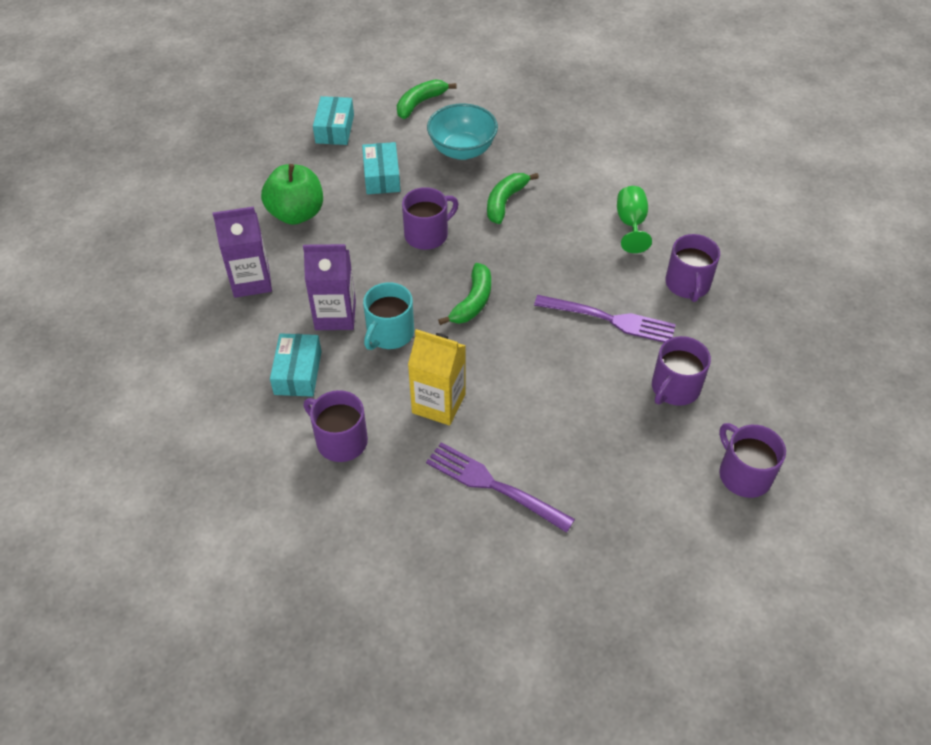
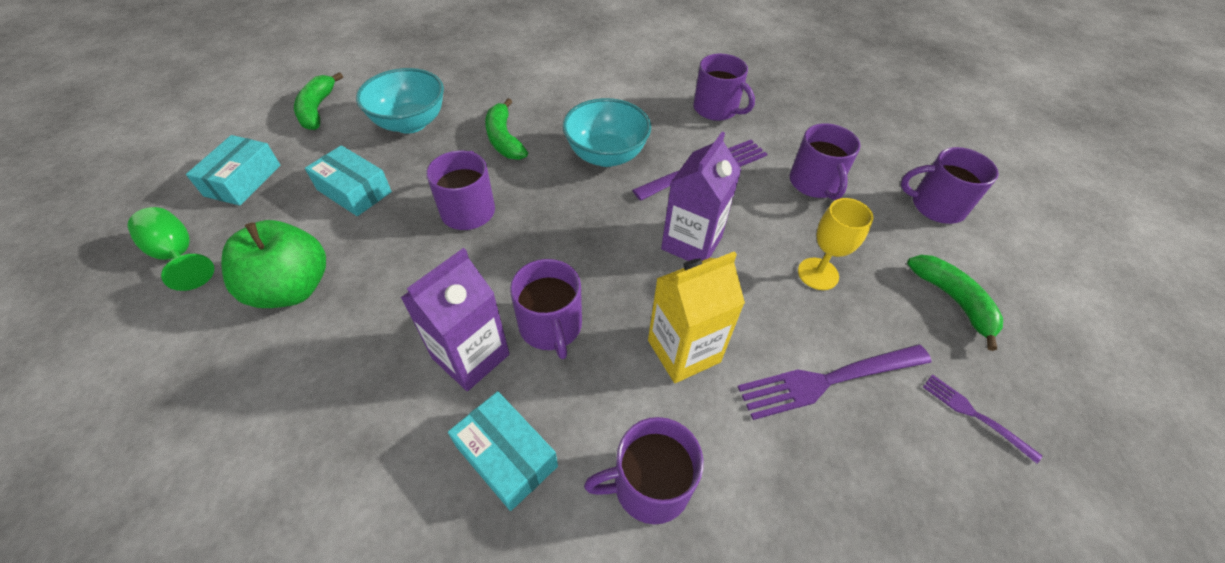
camera: 50 degrees left, 0 degrees up
purple carton [213,206,272,298] -> purple carton moved to [661,132,741,261]
turquoise box [313,96,354,145] -> turquoise box turned 60 degrees clockwise [186,135,281,206]
turquoise mug [363,282,414,350] -> purple mug [510,259,582,359]
green banana [438,263,491,325] -> green banana moved to [907,255,1003,351]
green goblet [617,186,652,253] -> green goblet moved to [127,207,214,291]
none -> turquoise bowl [563,98,651,167]
none -> yellow goblet [798,198,873,290]
none -> purple fork [923,374,1042,464]

